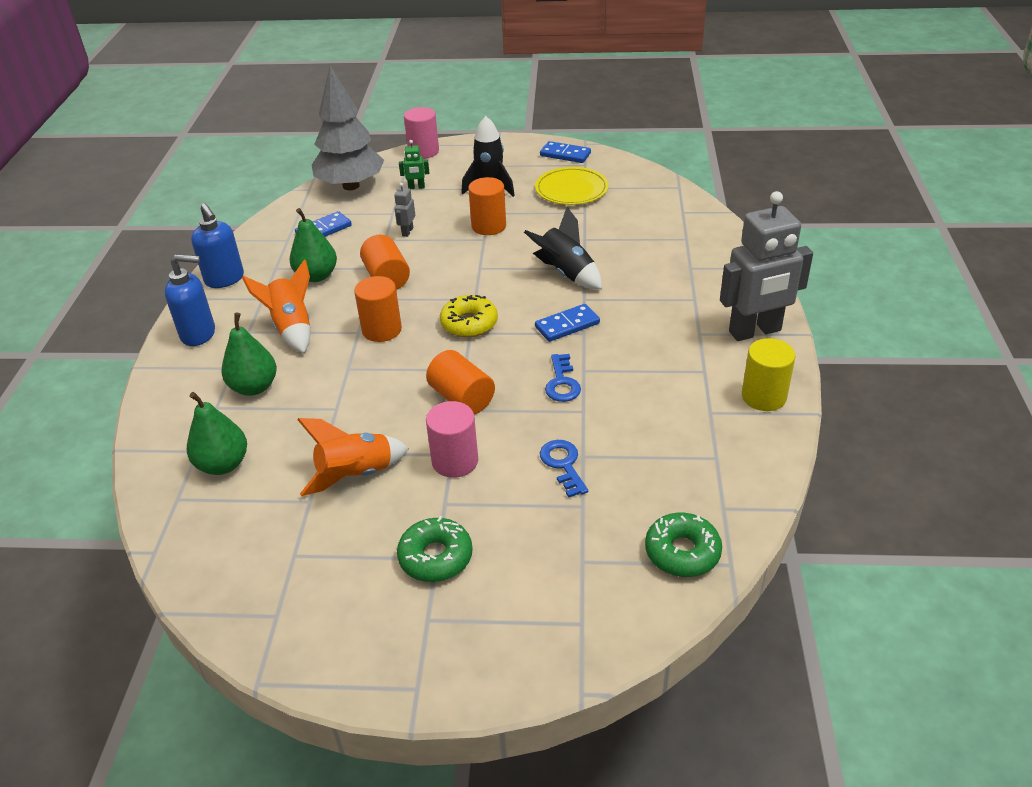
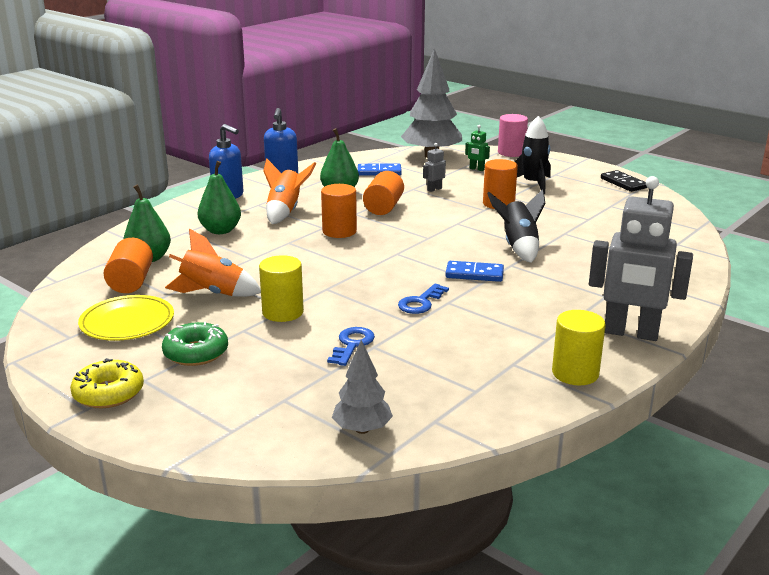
camera: 35 degrees right, 15 degrees down
orange cylinder [426,350,495,414] -> orange cylinder moved to [104,238,153,293]
pink cylinder [426,401,478,478] -> yellow cylinder [259,255,304,322]
yellow donut [440,295,498,337] -> yellow donut moved to [70,358,144,408]
yellow plate [535,167,609,205] -> yellow plate moved to [78,295,174,341]
blue domino [540,141,591,163] -> black domino [601,170,647,192]
green donut [645,513,722,577] -> grey tree [332,340,393,434]

